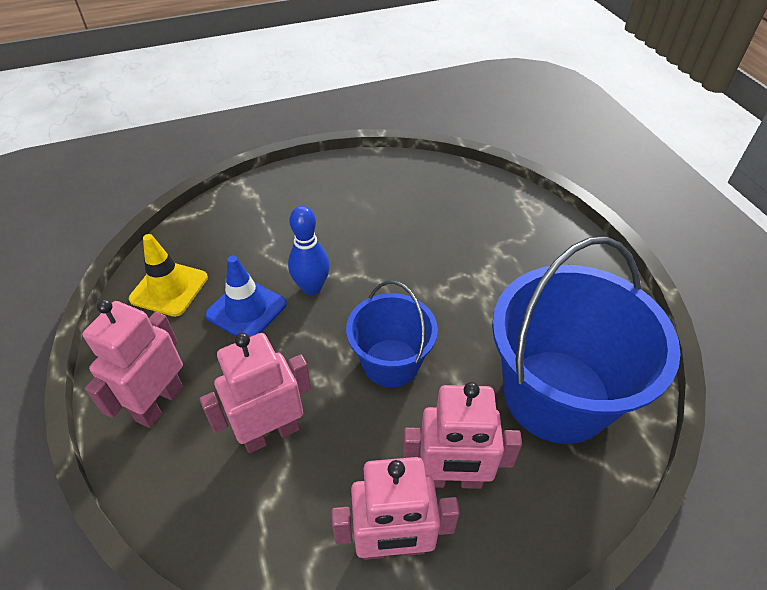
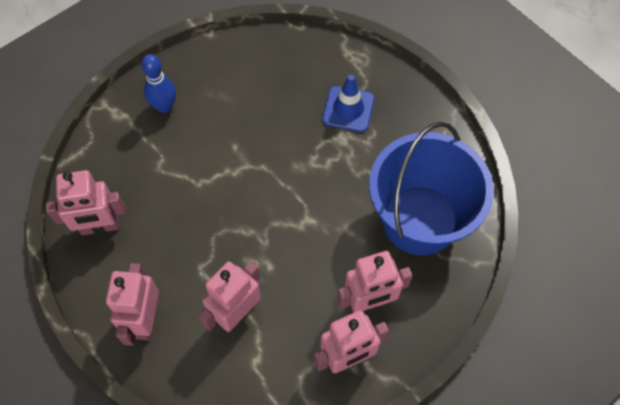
camera: 20 degrees left, 15 degrees up
yellow traffic cone [129,234,208,317] -> pink robot [46,170,126,235]
blue traffic cone [205,255,287,337] -> blue traffic cone moved to [322,75,374,132]
blue bowling pin [288,206,330,295] -> blue bowling pin moved to [141,54,176,113]
blue bucket [346,281,438,387] -> none

